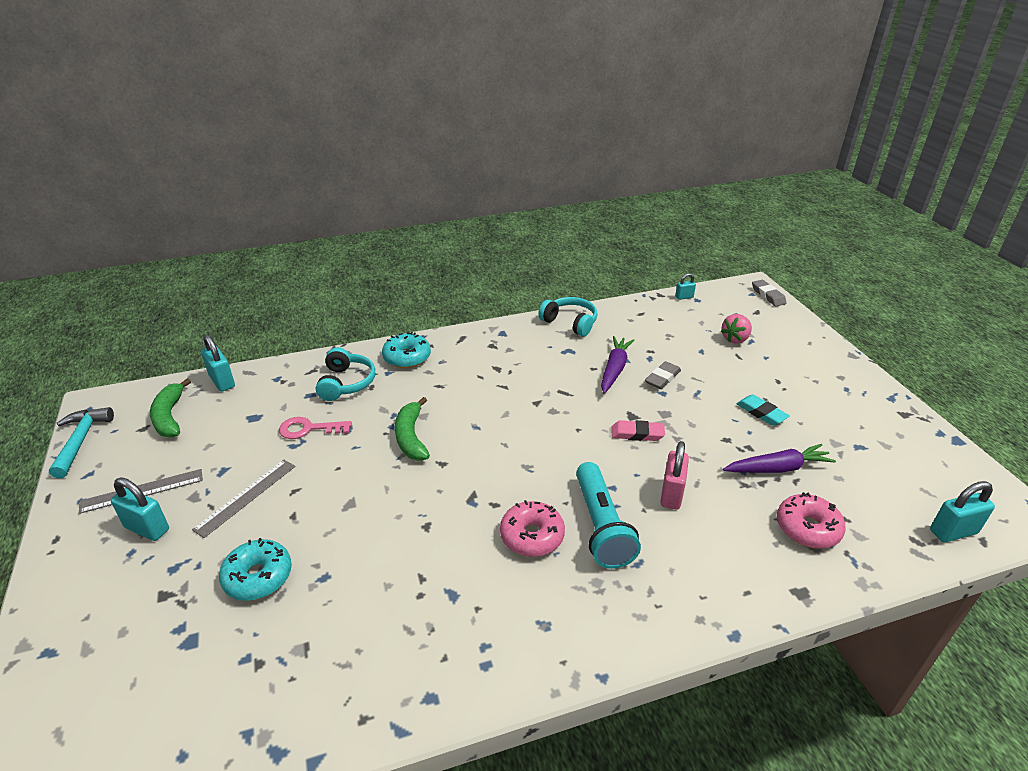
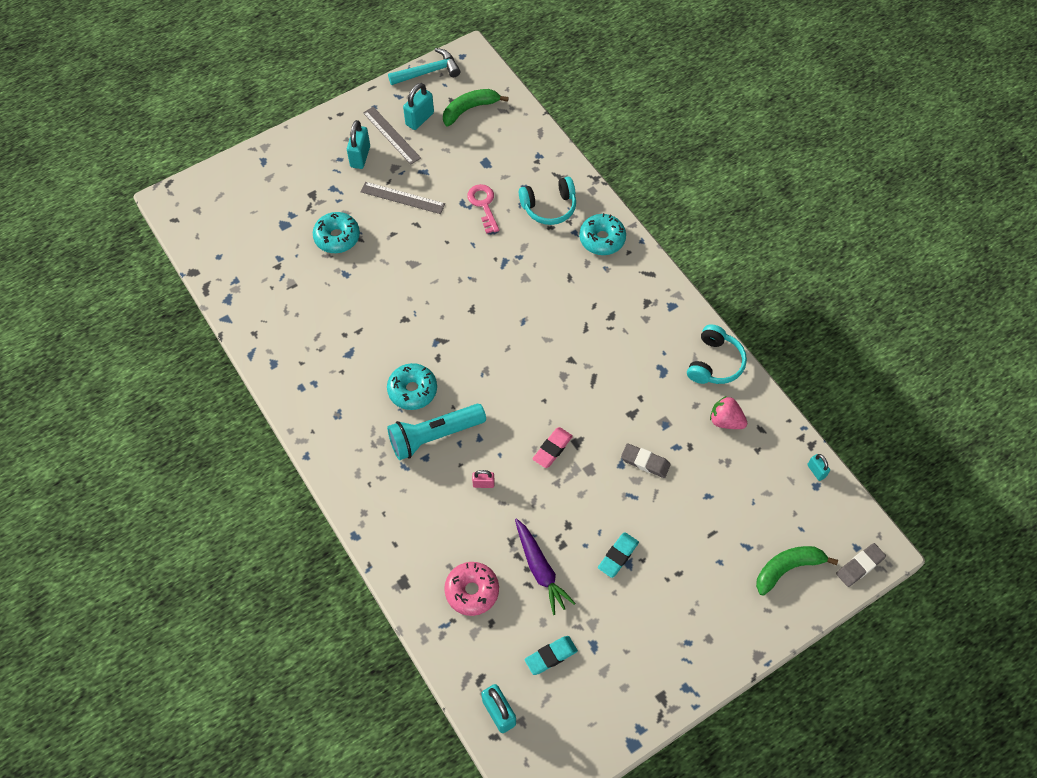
camera: 75 degrees right, 25 degrees up
turquoise padlock [201,334,235,392] -> turquoise padlock moved to [403,83,434,130]
green banana [395,397,430,461] -> green banana moved to [756,546,838,596]
pink donut [500,500,565,557] -> turquoise donut [387,363,437,410]
purple carrot [601,336,635,394] -> none
pink eraser [612,420,665,441] -> pink eraser turned 45 degrees clockwise [533,427,573,468]
pink padlock [660,441,689,510] -> pink padlock [472,470,495,488], size x0.58
pink strawberry [721,314,752,344] -> pink strawberry moved to [710,396,747,429]
none -> turquoise eraser [525,636,578,675]

